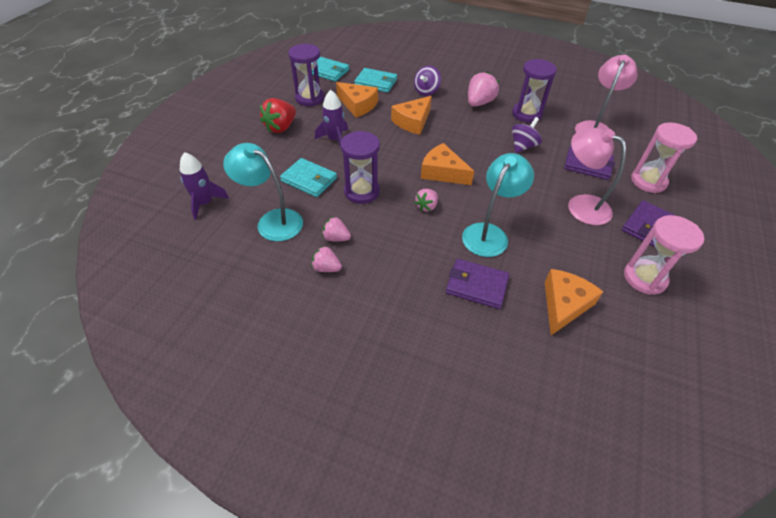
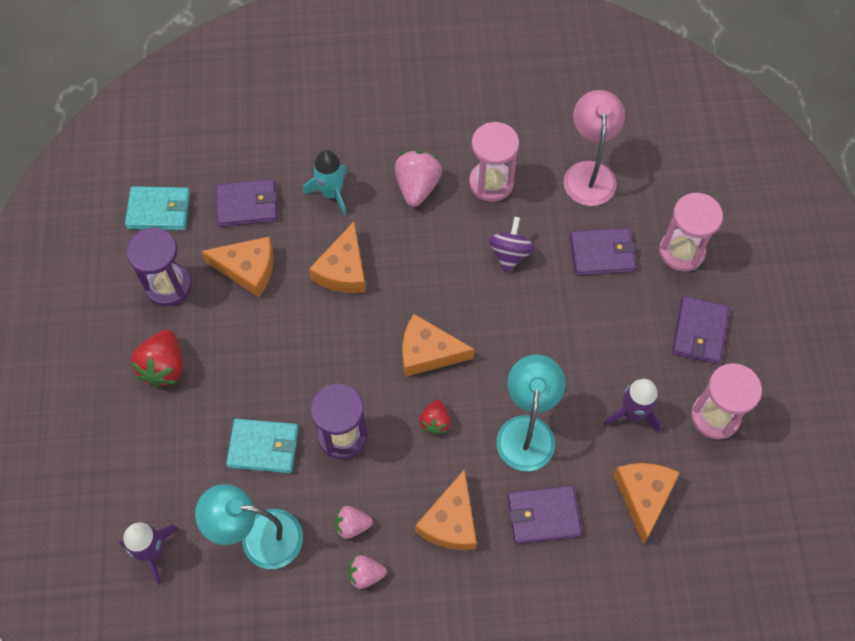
camera: 25 degrees left, 15 degrees up
purple rocket [315,90,348,148] -> purple rocket moved to [604,379,661,433]
turquoise wallet [354,68,397,93] -> purple wallet [216,179,278,227]
purple spinning top [414,65,441,96] -> turquoise rocket [303,150,348,216]
pink strawberry [414,189,438,211] -> red strawberry [419,400,450,435]
purple hourglass [512,59,557,123] -> pink hourglass [469,122,519,202]
pink lamp [568,128,626,225] -> none
none -> orange cheese [415,469,477,550]

